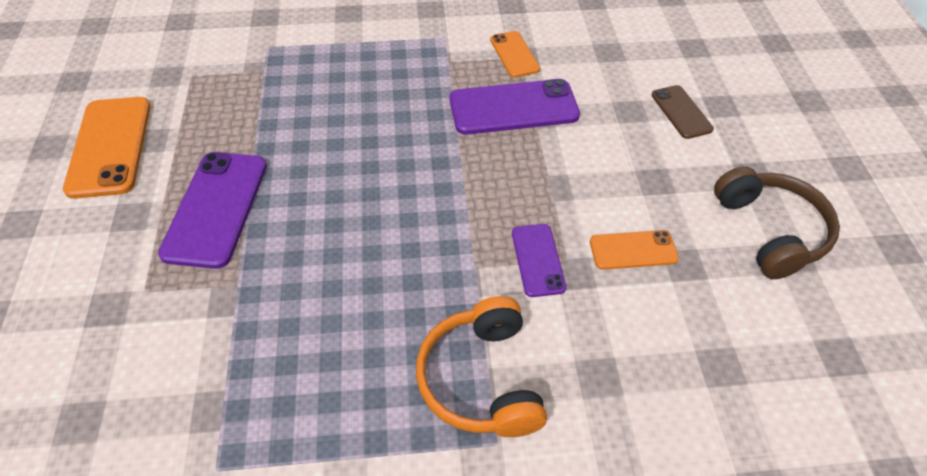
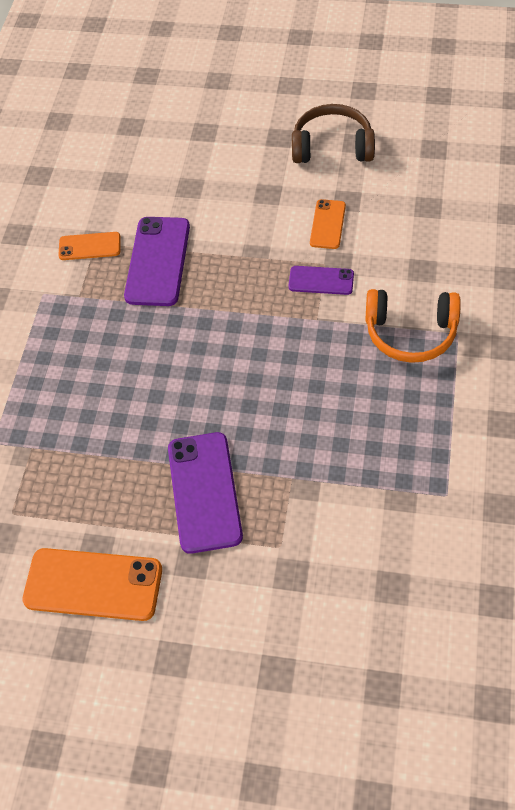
camera: 70 degrees left, 5 degrees up
purple phone [158,152,267,269] -> purple phone turned 60 degrees clockwise [168,432,243,554]
brown phone [652,85,714,139] -> none

